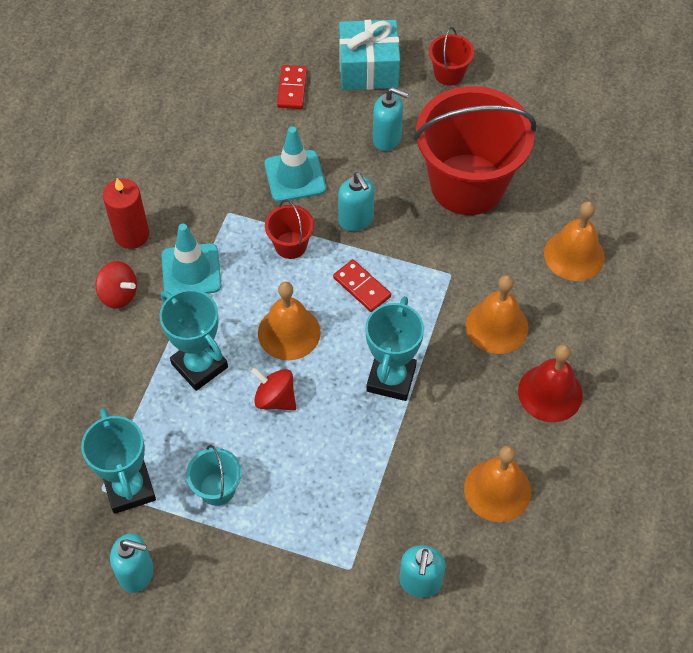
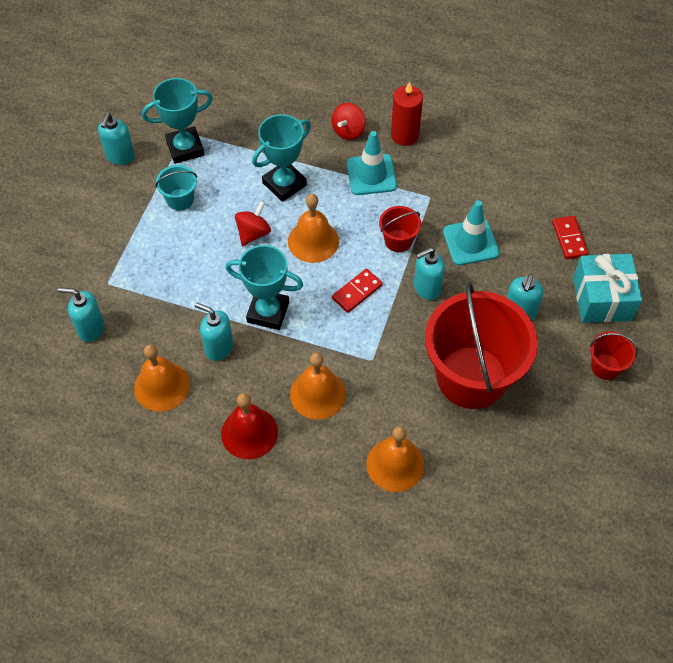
camera: 90 degrees right, 0 degrees up
red domino [277,65,307,109] -> red domino turned 75 degrees clockwise [552,216,589,259]
none -> turquoise soap dispenser [195,303,233,361]

